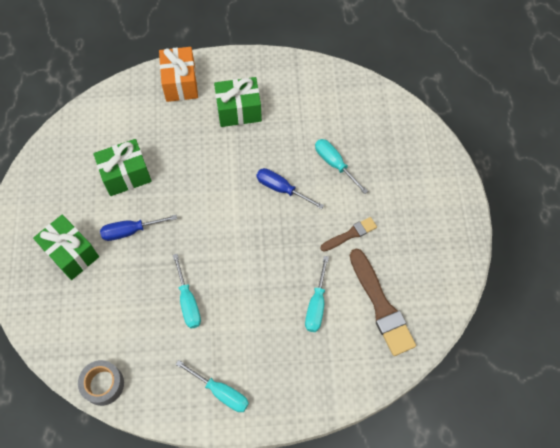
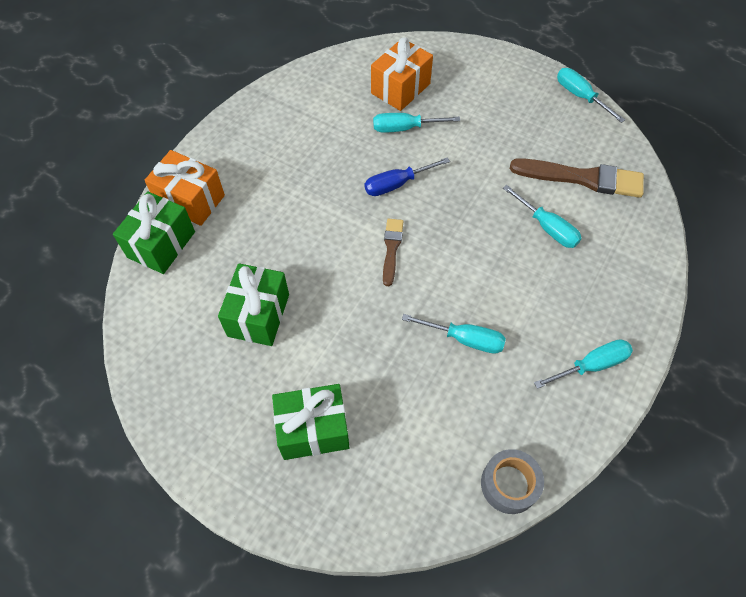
camera: 55 degrees left, 5 degrees down
blue screwdriver [100,215,177,241] -> none
green gift [214,77,262,127] -> green gift moved to [113,191,195,274]
brown brush [320,217,377,252] -> brown brush moved to [383,219,404,286]
none -> orange gift [371,38,433,111]
none -> turquoise screwdriver [557,68,625,123]

